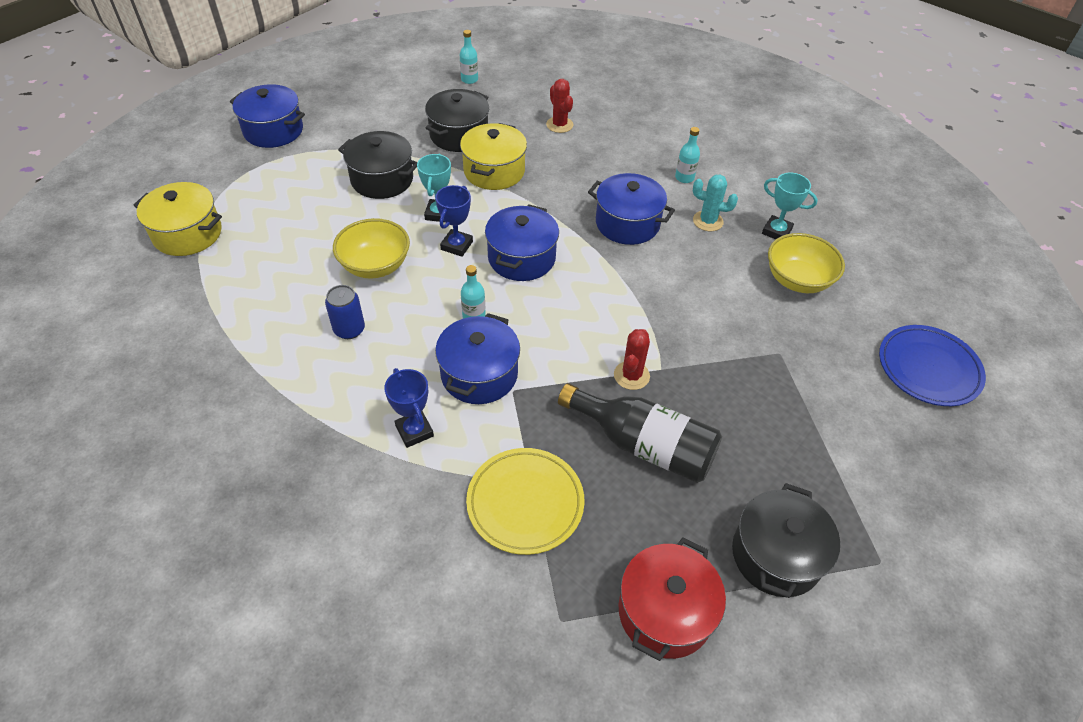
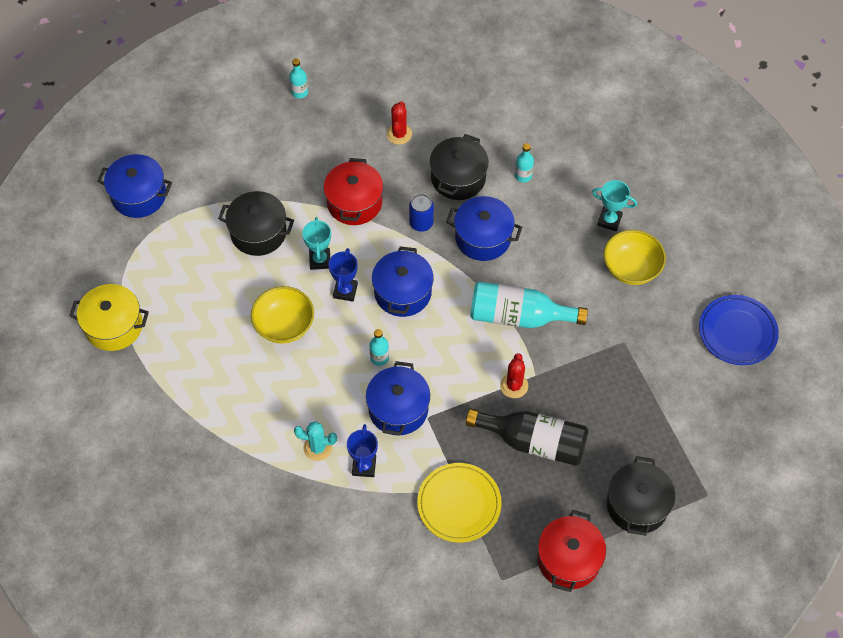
camera: 10 degrees left, 10 degrees up
blue can [325,285,365,339] -> blue can moved to [409,194,434,232]
blue trophy [384,368,434,448] -> blue trophy turned 45 degrees clockwise [347,424,378,477]
black pot [425,89,489,152] -> black pot moved to [429,134,489,200]
yellow pot [460,123,527,190] -> red pot [324,158,383,225]
red cactus [546,79,573,133] -> red cactus turned 45 degrees clockwise [387,101,412,145]
turquoise cactus [693,175,738,231] -> turquoise cactus moved to [294,421,337,461]
none -> turquoise bottle [470,282,588,328]

